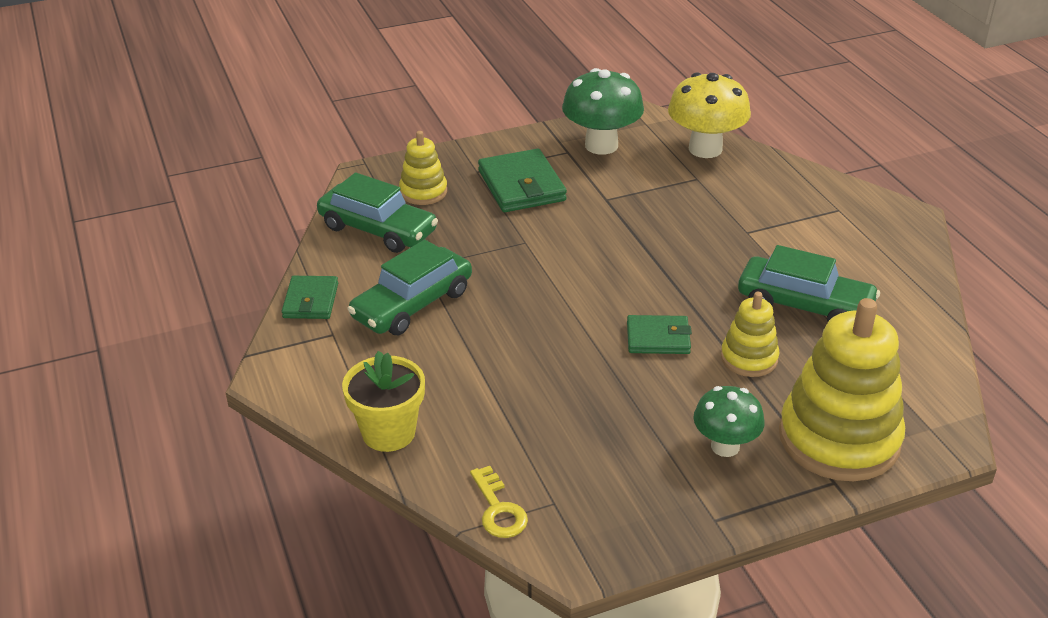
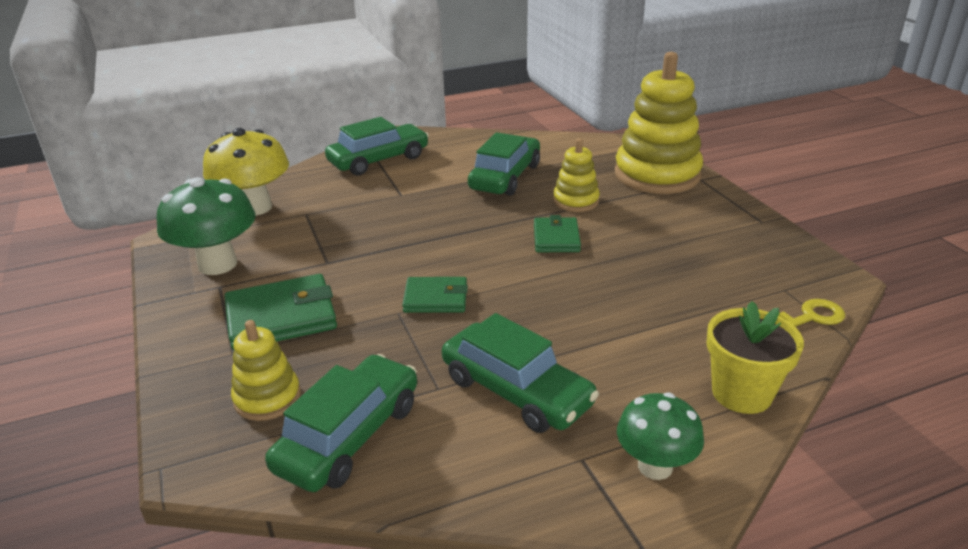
camera: 90 degrees left, 5 degrees down
green wallet [282,276,338,319] -> green wallet moved to [402,277,468,313]
green mushroom [693,386,765,457] -> green mushroom moved to [617,392,704,480]
none -> green car [325,117,429,175]

